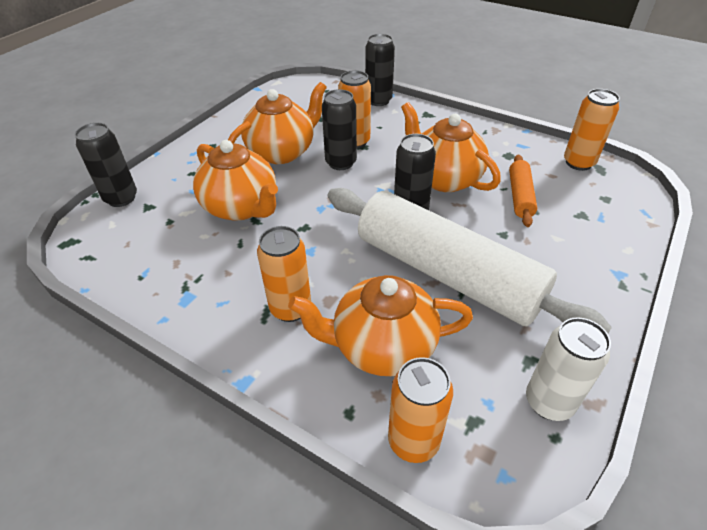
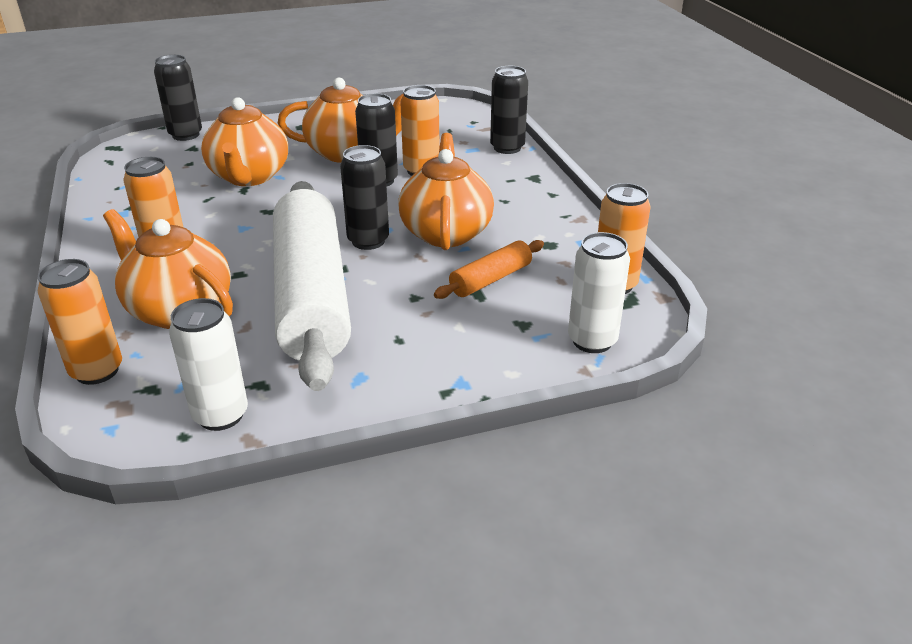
camera: 40 degrees right, 10 degrees down
none -> white can [568,232,630,353]

